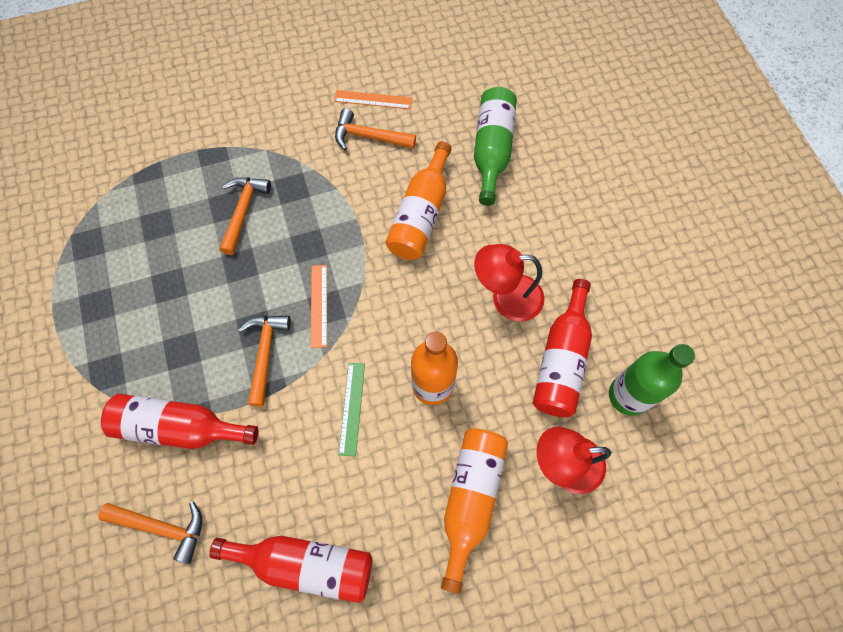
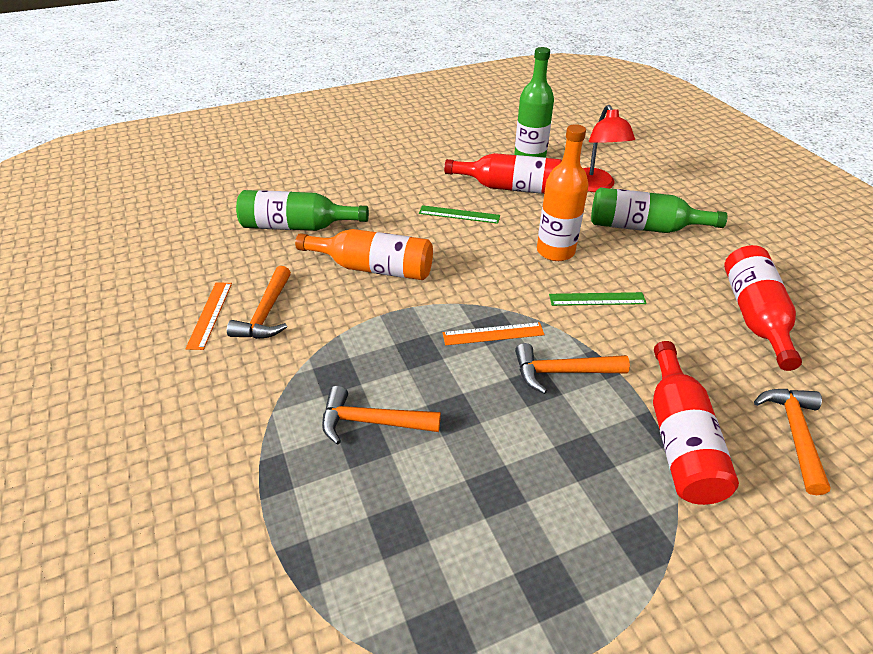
camera: 95 degrees left, 25 degrees down
orange bottle [441,428,508,594] -> green bottle [591,188,728,233]
red lamp [474,244,545,322] -> green ruler [419,205,500,224]

